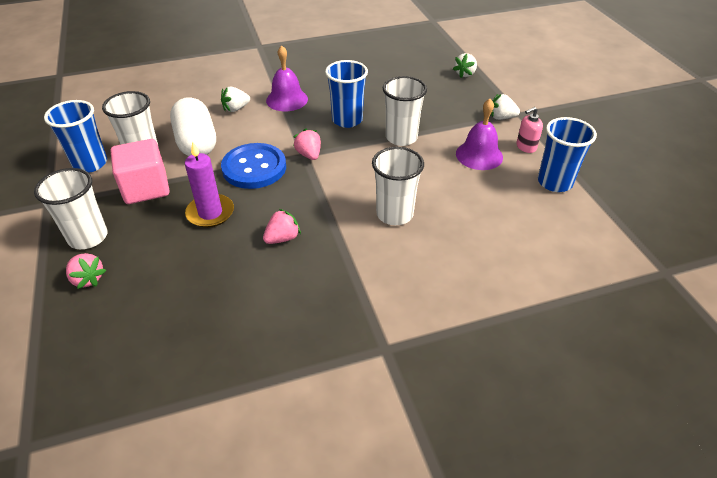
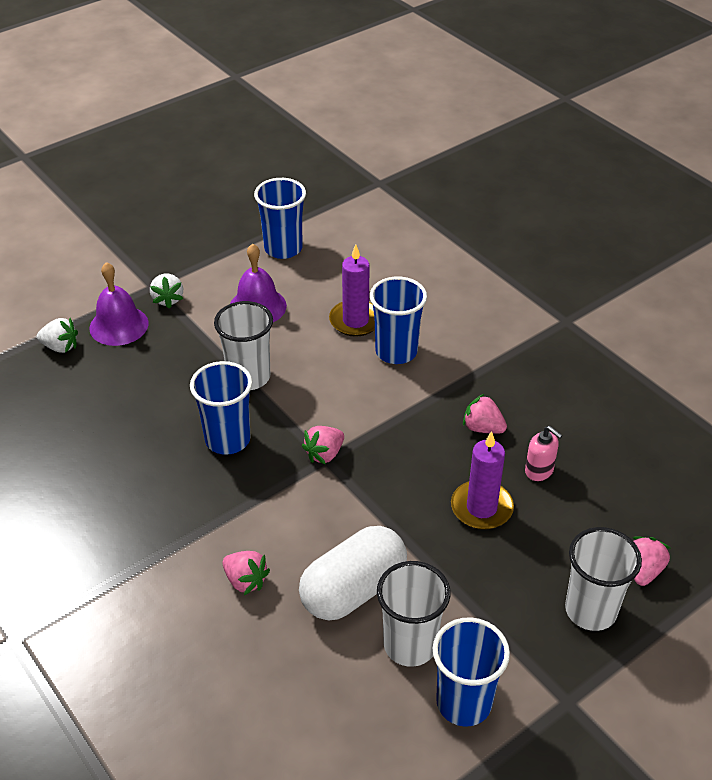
camera: 110 degrees left, 0 degrees up
pink cube [111,139,170,204] -> none
white strawberry [221,87,250,112] -> pink strawberry [222,551,270,595]
blue button [221,143,286,189] -> none
purple bell [266,45,308,111] -> purple bell moved to [89,262,149,346]
white cup [372,147,424,225] -> blue cup [370,277,427,364]
pink soap dispenser [516,107,543,153] -> pink soap dispenser moved to [525,426,563,481]
none -> purple candle [329,244,375,337]

